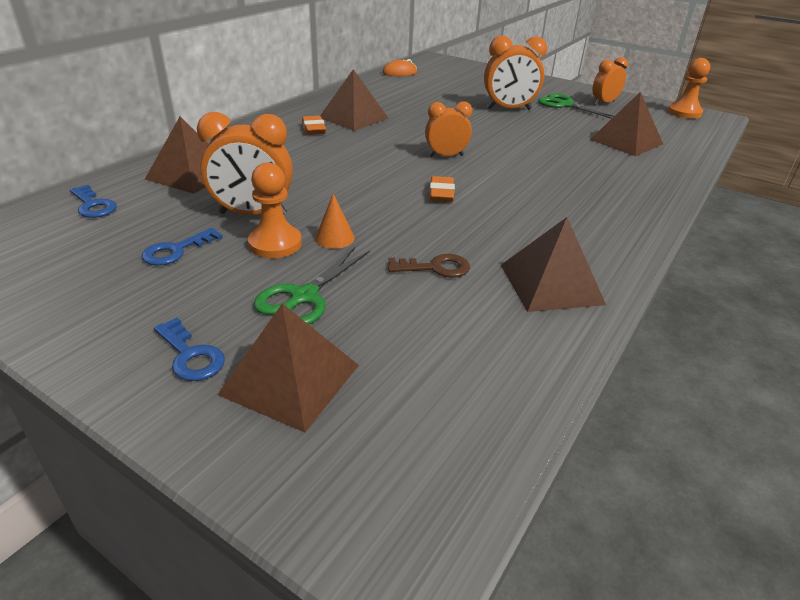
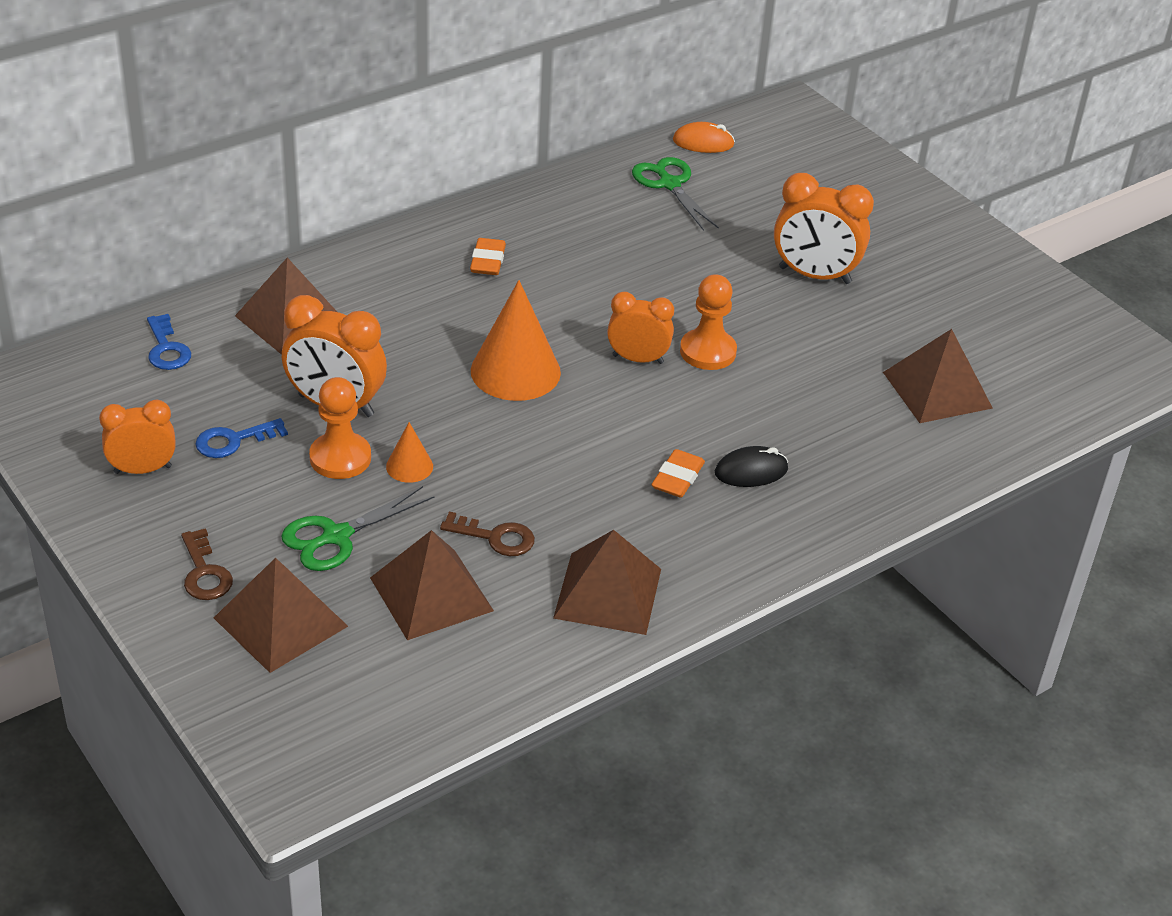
camera: 20 degrees right, 5 degrees up
blue key [154,318,225,381] -> brown key [181,528,233,600]
brown pyramid [320,69,389,131] -> brown pyramid moved to [370,530,494,640]
orange eraser [430,176,455,202] -> orange eraser moved to [651,449,705,498]
green scissors [538,93,614,119] -> green scissors moved to [632,157,719,231]
orange clock [593,57,628,106] -> orange clock moved to [99,400,176,474]
orange pawn [668,58,710,119] -> orange pawn moved to [680,274,737,370]
none -> orange cone [471,280,561,401]
none -> black mouse [715,446,788,487]

